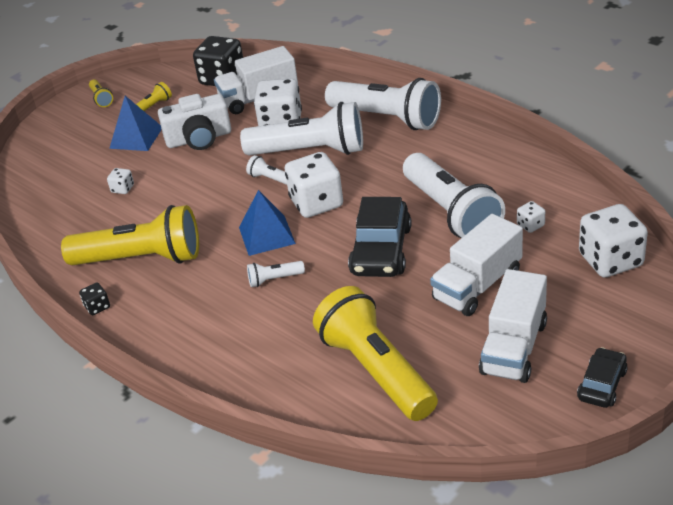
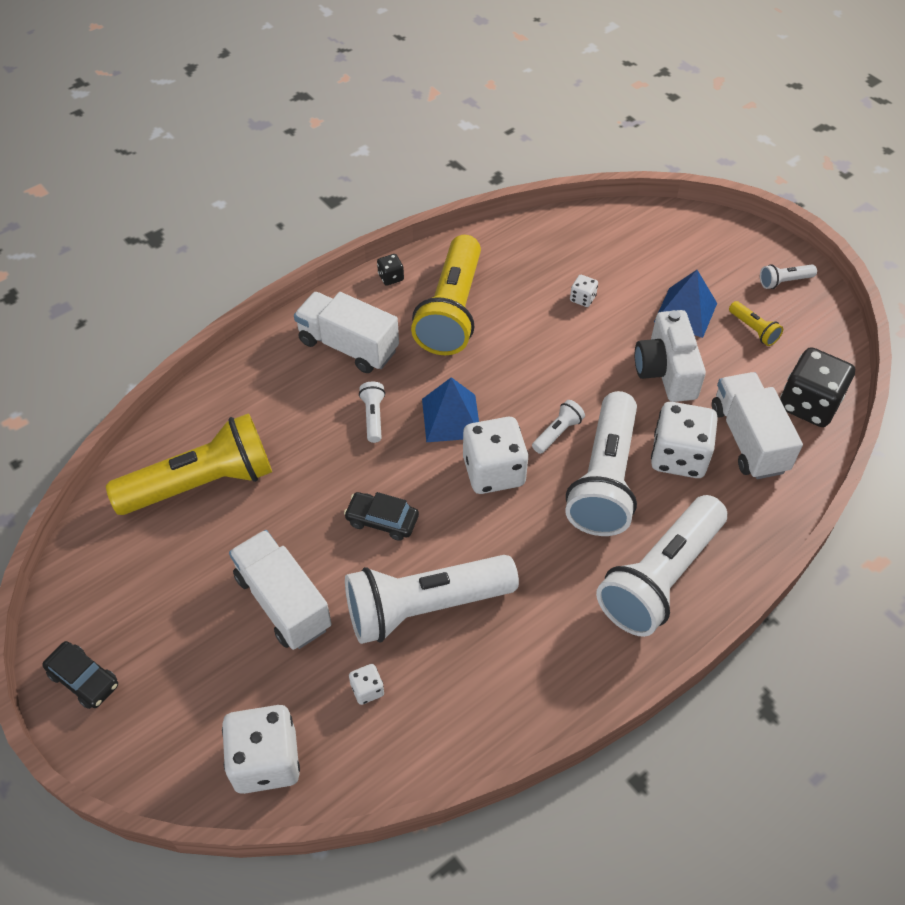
camera: 95 degrees right, 15 degrees up
yellow flashlight [89,79,113,107] -> white flashlight [760,264,817,289]
black car [348,197,411,277] -> black car [344,492,419,541], size x0.57
white truck [479,269,547,383] -> white truck moved to [294,292,399,373]

